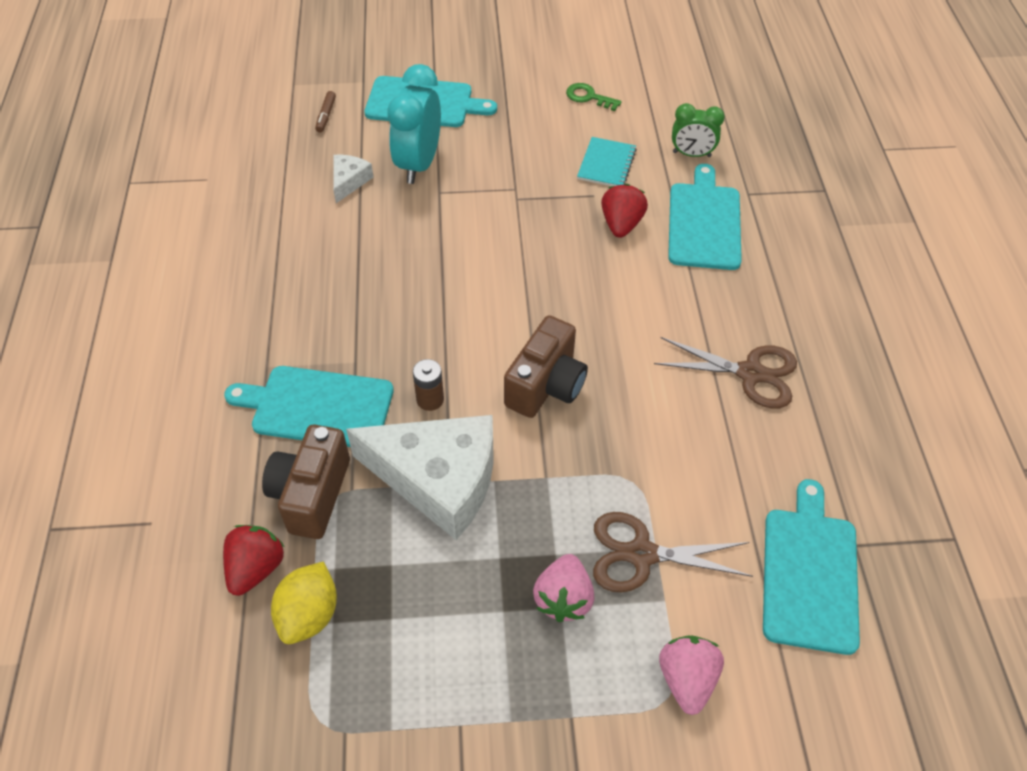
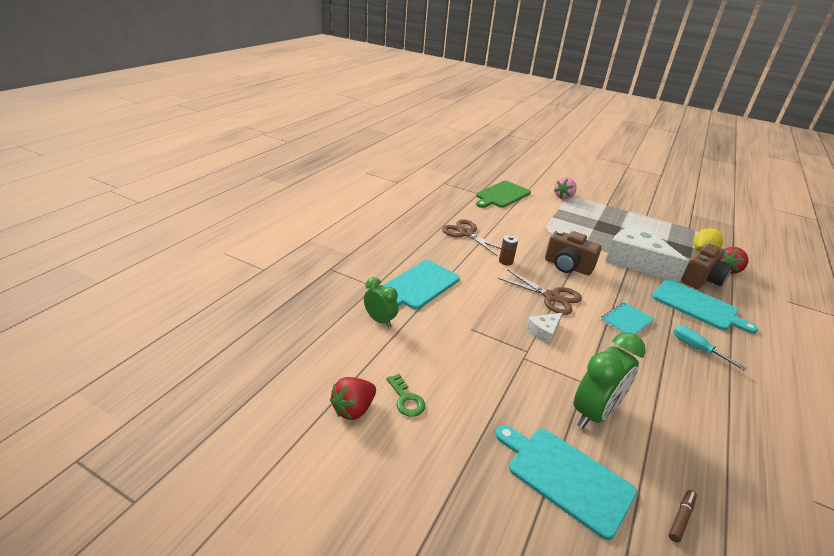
camera: 150 degrees left, 20 degrees down
white cheese [333,155,373,203] -> white cheese moved to [526,313,562,345]
turquoise clock [388,64,441,184] -> green clock [574,332,645,429]
brown battery [413,359,444,411] -> brown battery moved to [499,235,518,265]
brown camera [504,315,588,418] -> brown camera turned 120 degrees counterclockwise [545,230,602,275]
pink strawberry [533,554,594,622] -> none
turquoise notebook [577,137,637,186] -> turquoise notebook moved to [601,302,654,334]
brown scissors [593,512,753,592] -> brown scissors moved to [498,269,582,315]
red strawberry [601,184,648,238] -> red strawberry moved to [330,377,376,420]
turquoise cutting board [763,479,860,655] -> green cutting board [476,181,531,208]
none -> turquoise screwdriver [673,325,746,370]

